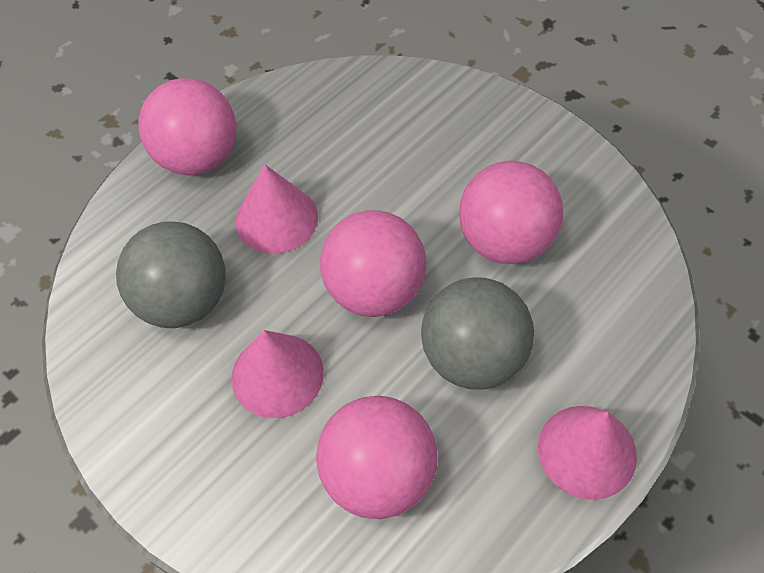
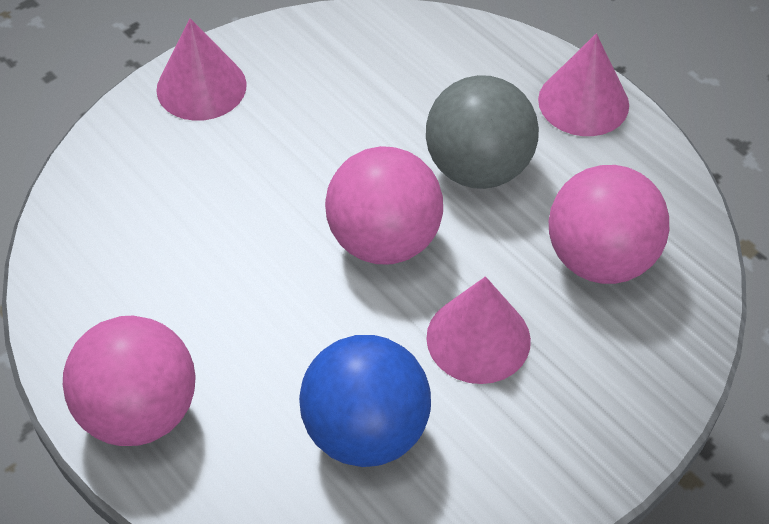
camera: 85 degrees left, 5 degrees down
grey ball [116,222,226,328] -> blue ball [299,335,431,467]
pink cone [235,164,318,254] -> pink cone moved to [156,18,247,121]
pink ball [459,161,563,264] -> none

